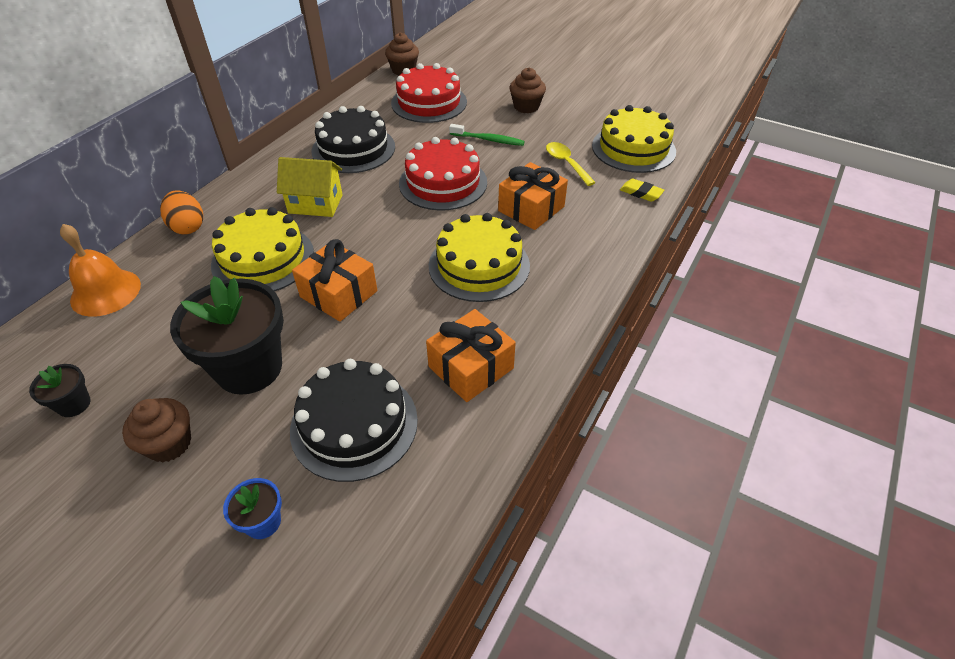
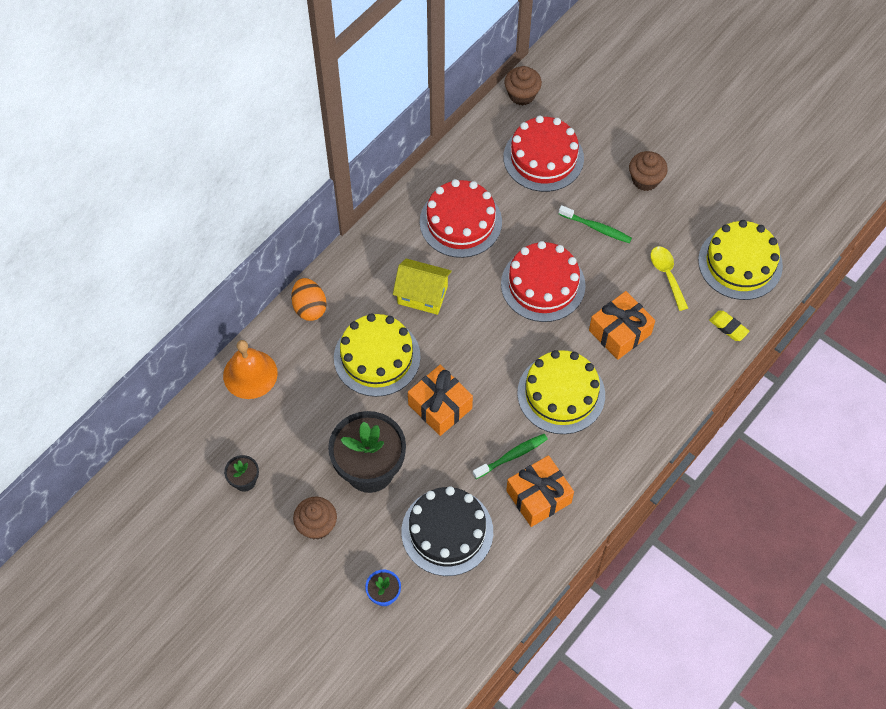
camera: 10 degrees right, 15 degrees up
black cake [311,106,395,173] -> red cake [420,179,502,258]
none -> green toothbrush [473,434,548,479]

